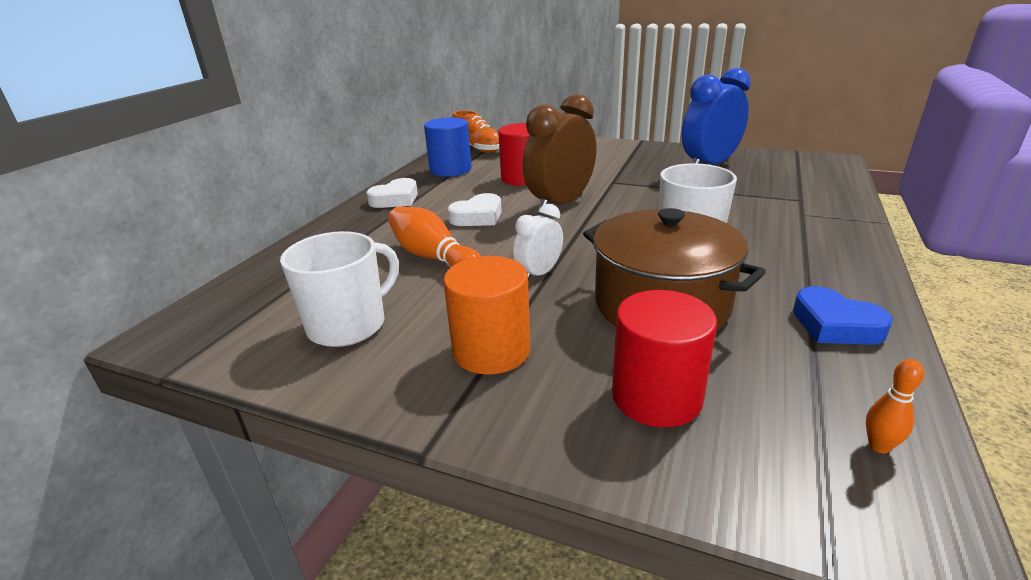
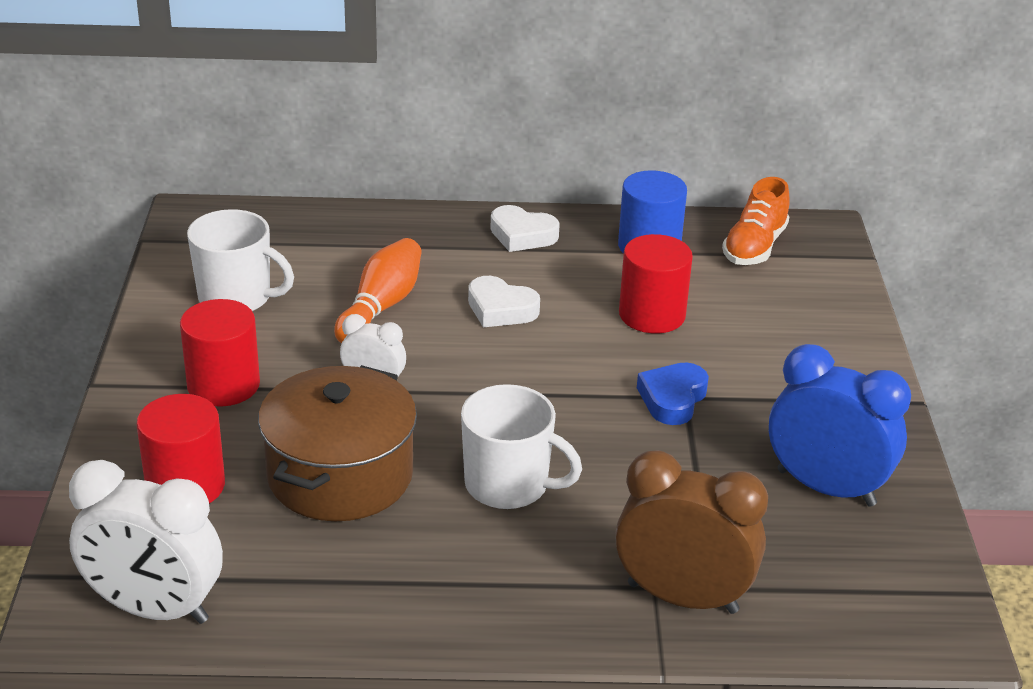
camera: 65 degrees right, 5 degrees up
orange cylinder [444,256,531,375] -> red cylinder [180,299,260,407]
brown clock [523,94,597,211] -> brown clock moved to [615,450,768,614]
blue heart [793,286,893,345] -> blue heart moved to [637,362,709,425]
orange bowling pin [866,359,924,453] -> white clock [69,460,223,624]

